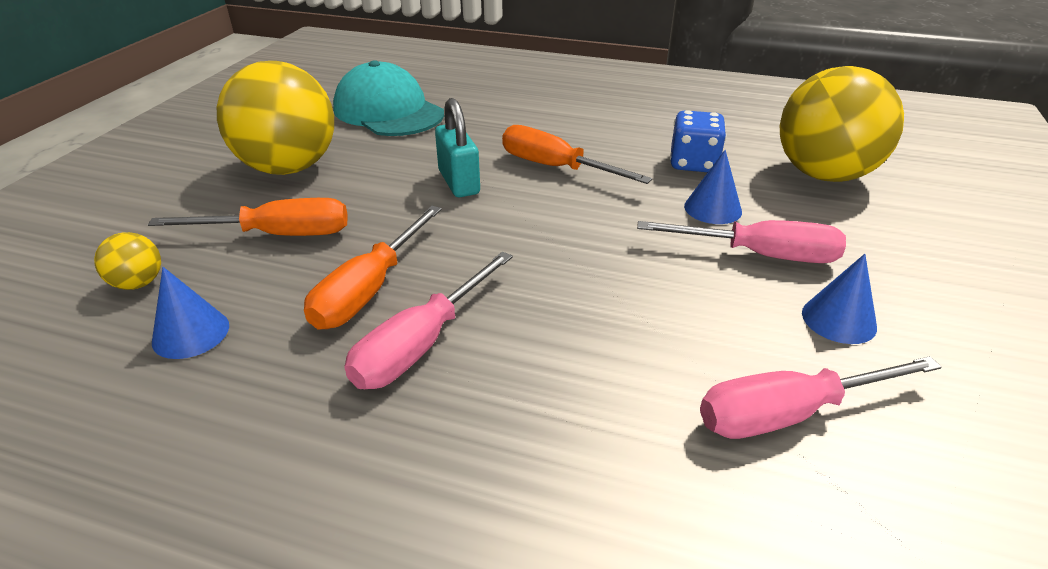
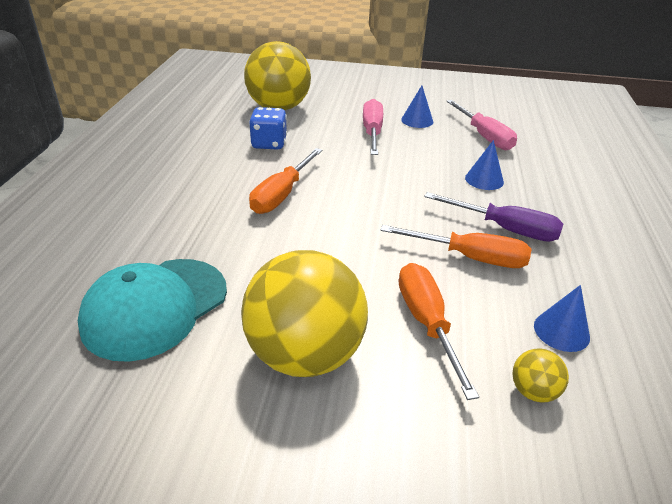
camera: 100 degrees left, 0 degrees up
pink screwdriver [344,251,513,389] -> purple screwdriver [424,192,563,242]
turquoise padlock [435,98,480,197] -> none
blue cone [684,150,742,224] -> blue cone moved to [465,140,504,190]

